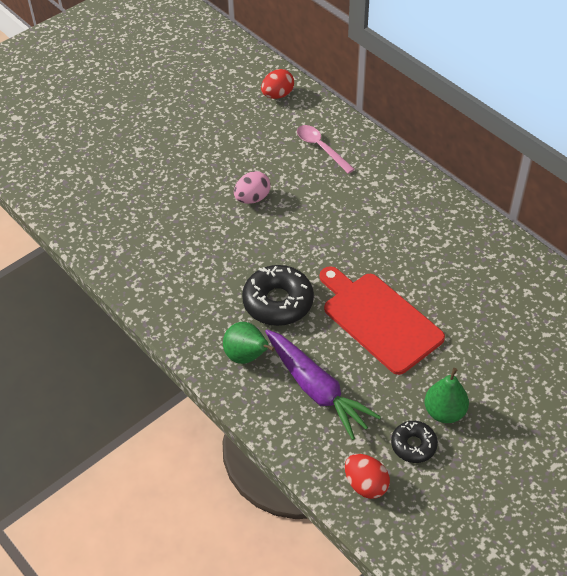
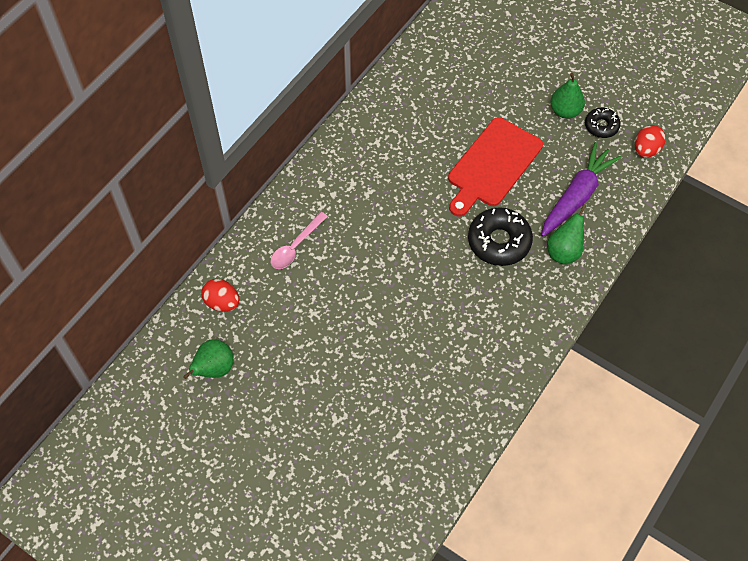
camera: 105 degrees left, 10 degrees up
pink egg [234,171,271,204] -> none
none -> green pear [183,340,234,379]

